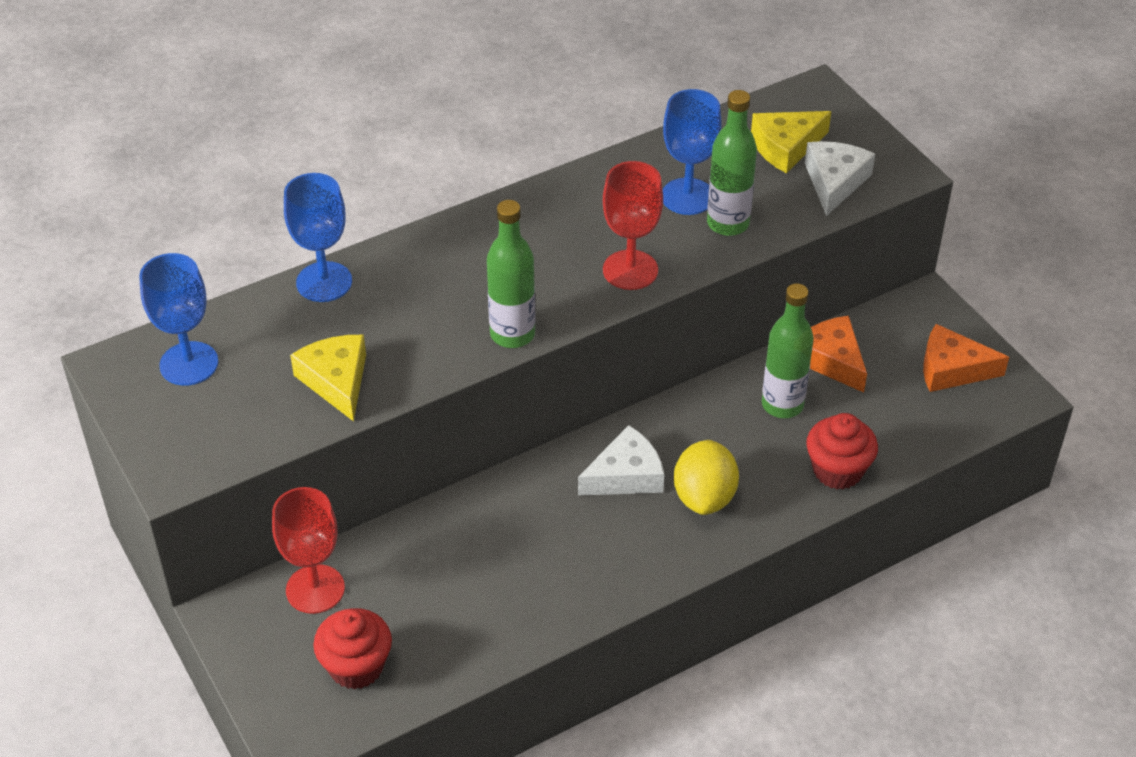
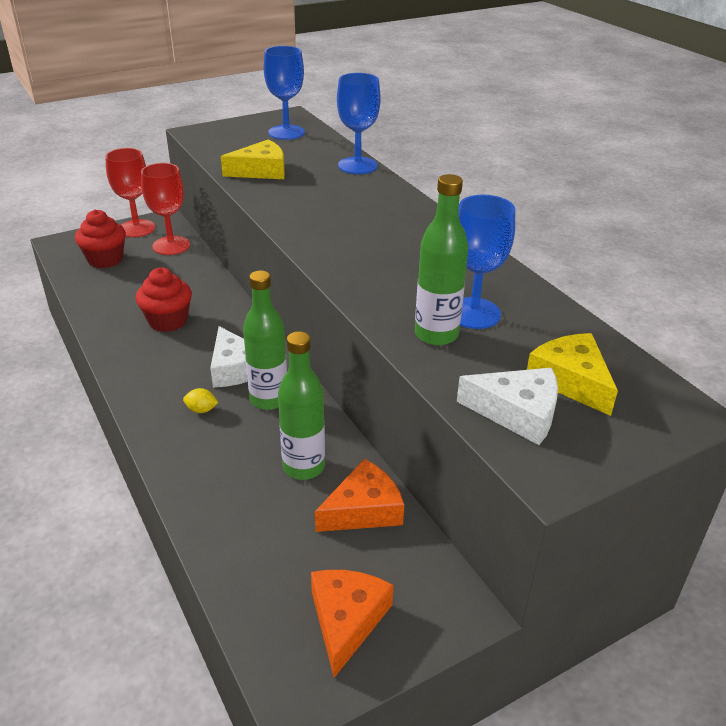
camera: 90 degrees right, 10 degrees down
green bottle [487,200,536,348] -> green bottle moved to [243,270,287,410]
red goblet [603,161,663,290] -> red goblet moved to [105,148,155,237]
yellow lemon [674,440,739,515] -> yellow lemon [183,388,219,413], size x0.44
red cupcake [806,413,878,489] -> red cupcake moved to [136,267,192,332]

